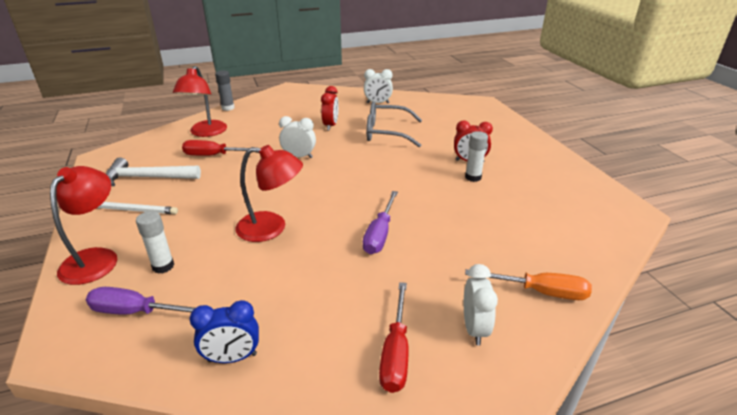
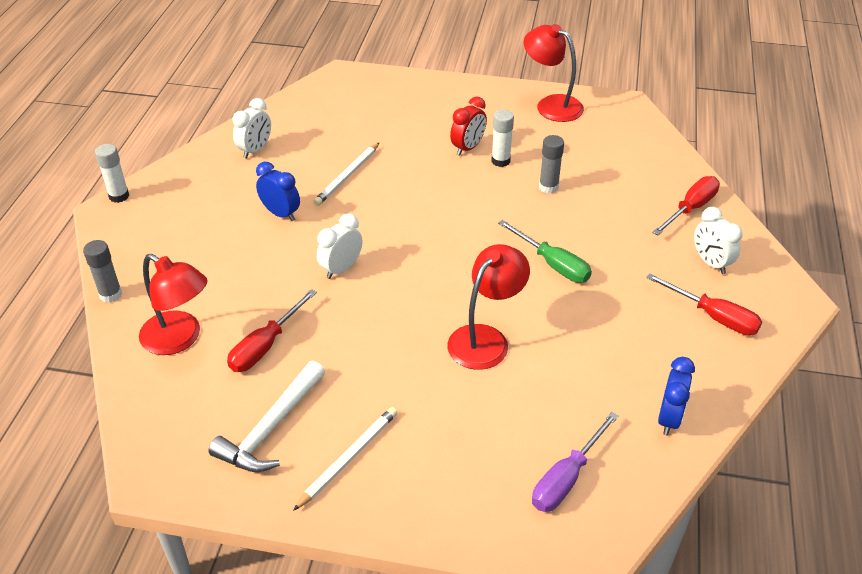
camera: 60 degrees left, 10 degrees up
red lamp [50,166,117,285] -> red lamp moved to [524,24,584,122]
white glue stick [136,211,174,274] -> white glue stick moved to [95,144,129,203]
red clock [321,86,339,131] -> blue clock [256,162,300,221]
purple screwdriver [363,191,398,254] -> green screwdriver [498,220,592,283]
grey glasses [366,101,422,147] -> white pencil [313,142,380,206]
white clock [464,264,498,345] -> white clock turned 150 degrees counterclockwise [694,207,743,274]
orange screwdriver [465,269,592,300] -> red screwdriver [652,176,720,235]
none -> grey glue stick [539,135,564,194]

